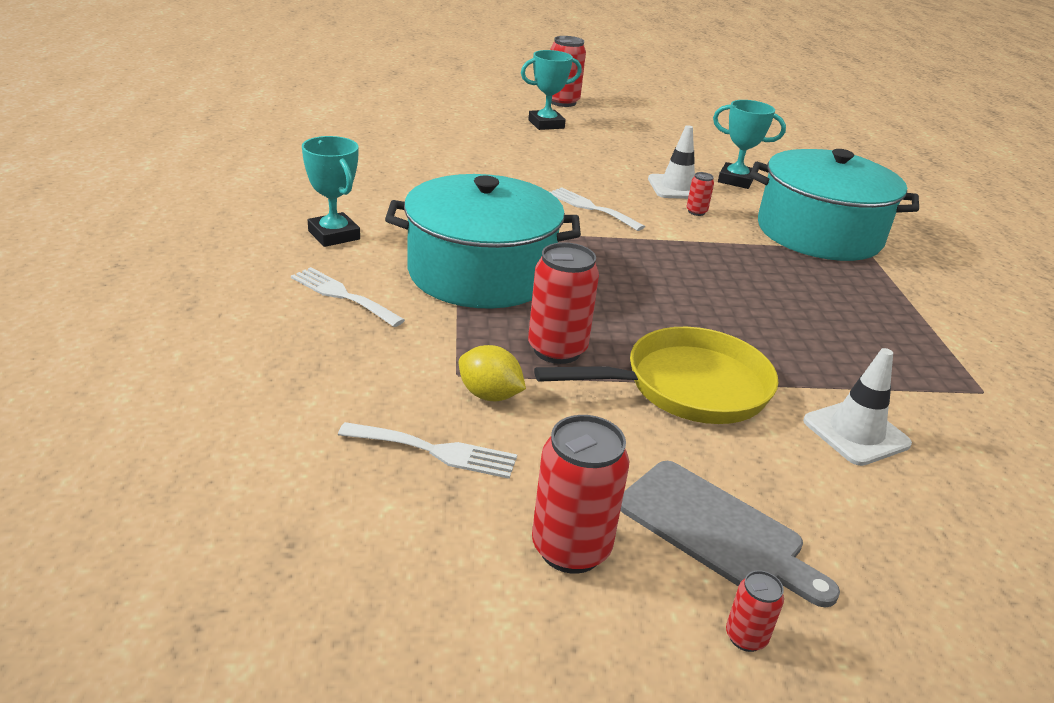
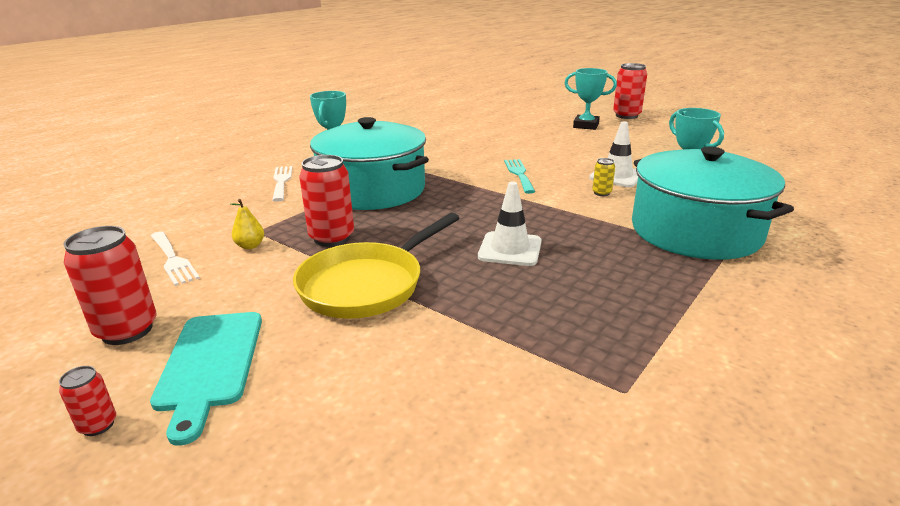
camera: 45 degrees right, 5 degrees down
yellow lemon [459,345,526,401] -> yellow pear [231,199,264,249]
yellow pan [534,327,778,424] -> yellow pan turned 105 degrees clockwise [293,213,459,319]
white fork [550,187,645,231] -> turquoise fork [504,159,535,194]
grey cutting board [620,461,840,608] -> turquoise cutting board [150,312,262,446]
red can [686,172,714,216] -> yellow can [592,158,615,196]
white traffic cone [803,348,912,466] -> white traffic cone moved to [478,182,542,266]

